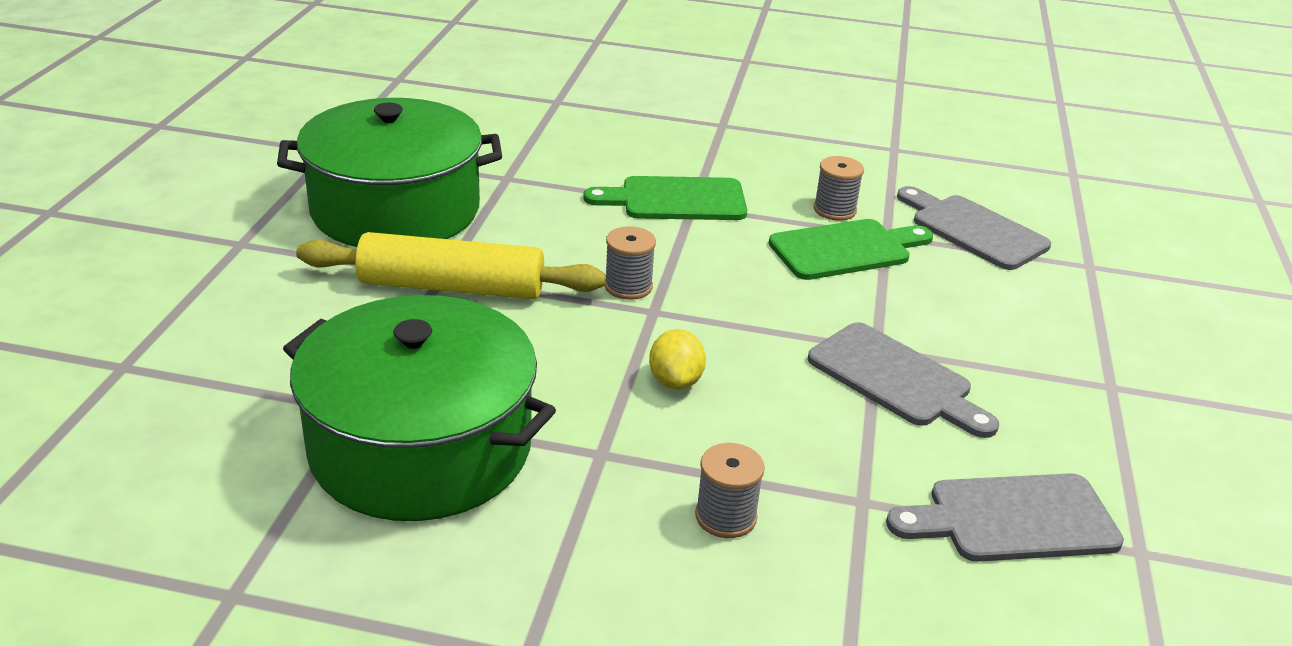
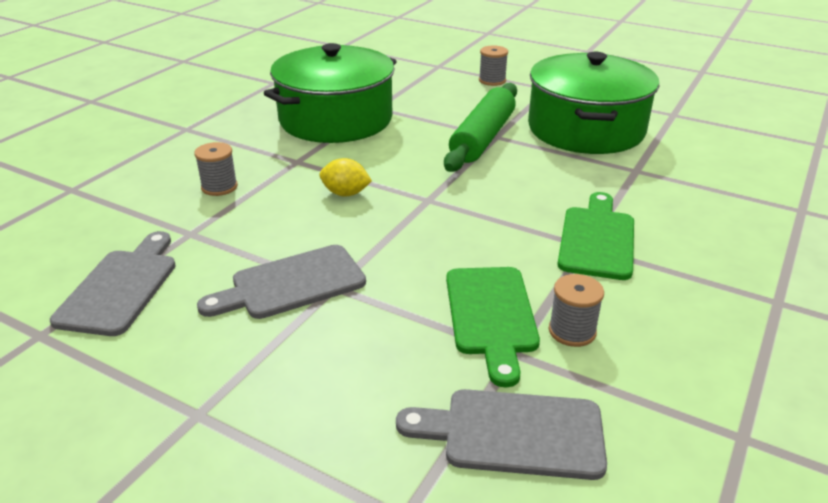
camera: 110 degrees right, 0 degrees up
yellow rolling pin [296,232,606,299] -> green rolling pin [444,83,517,172]
grey spool [605,226,656,300] -> grey spool moved to [479,45,508,86]
grey cutting board [897,186,1051,270] -> grey cutting board turned 150 degrees counterclockwise [396,389,607,480]

